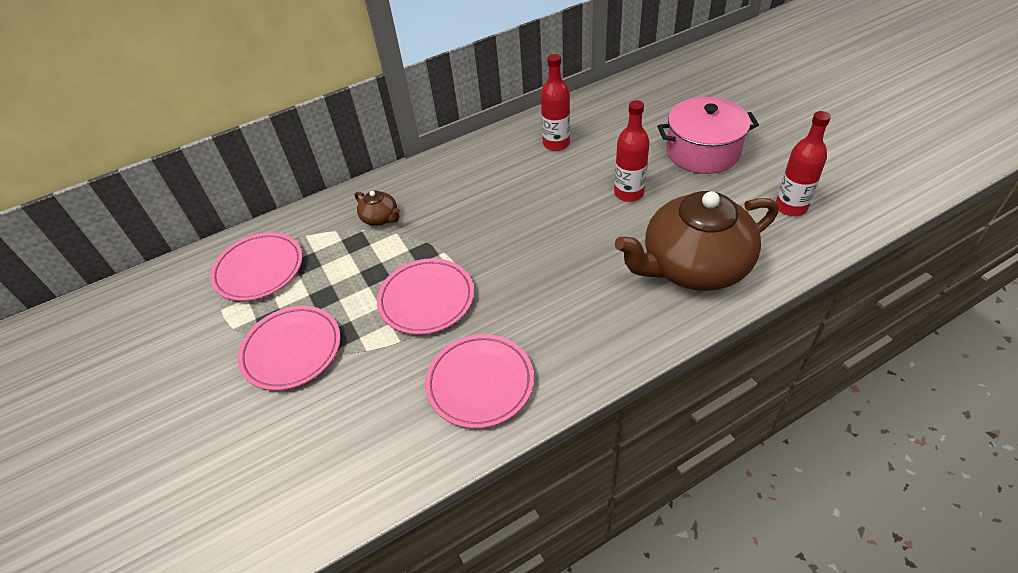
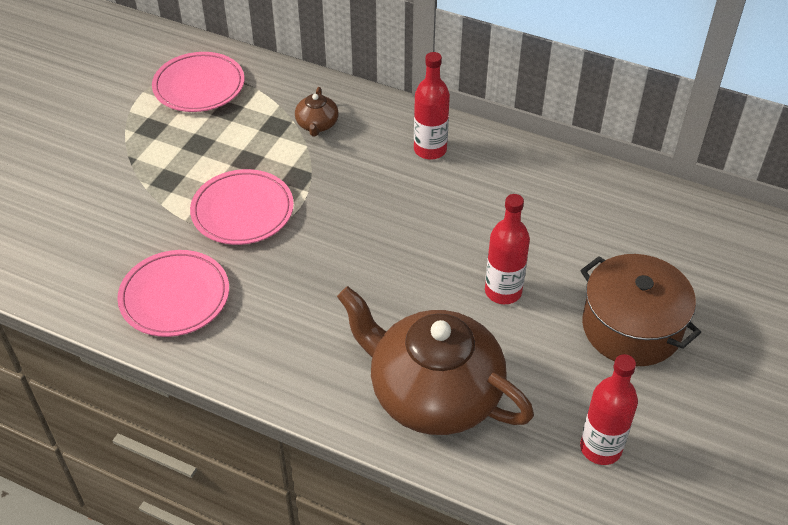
camera: 50 degrees right, 0 degrees up
pink plate [238,306,341,390] -> none
red bottle [541,54,570,151] -> red bottle moved to [414,52,450,160]
pink pot [658,97,759,174] -> brown pot [580,254,701,366]

